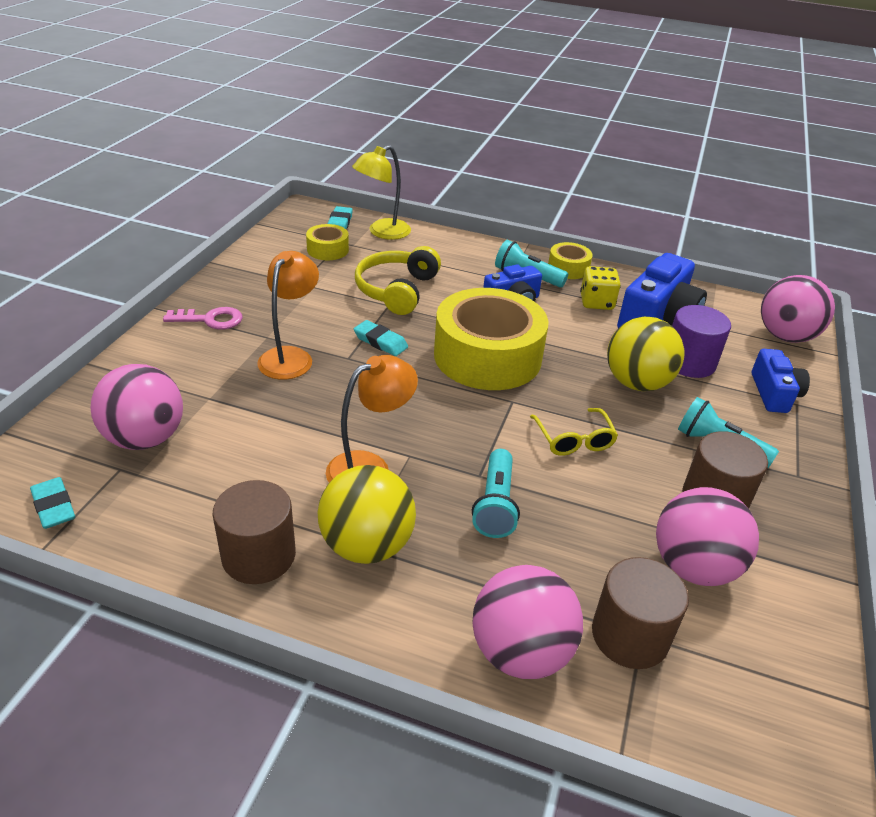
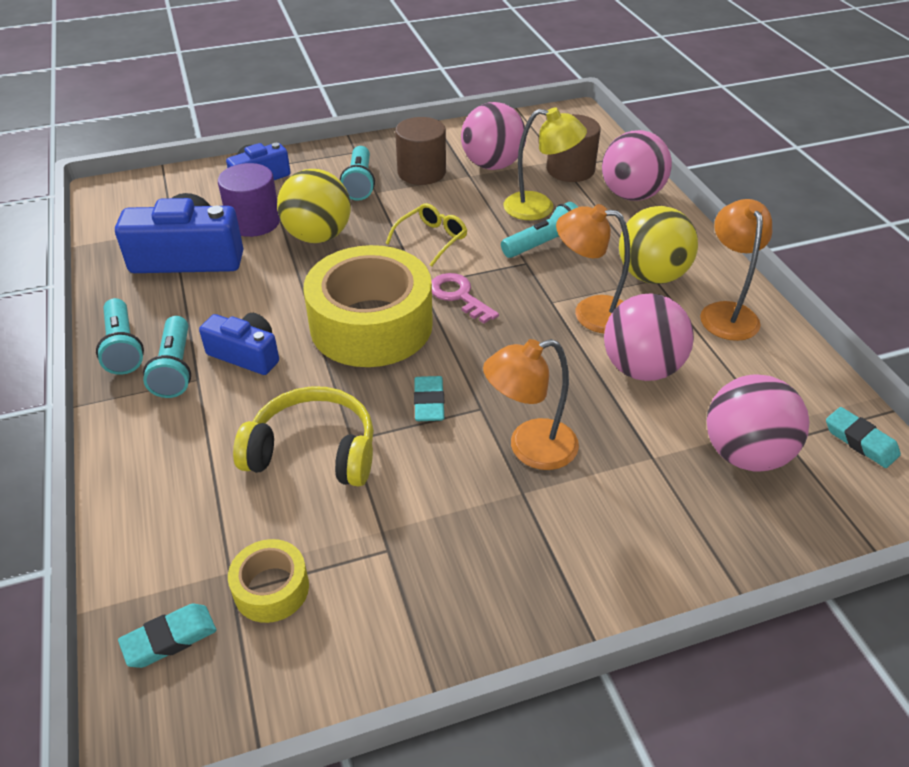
camera: 125 degrees left, 5 degrees up
turquoise eraser [30,477,75,529] -> turquoise eraser turned 60 degrees counterclockwise [826,407,901,468]
pink key [163,307,243,329] -> pink key moved to [432,273,499,323]
brown cylinder [213,480,296,584] -> orange lamp [700,199,772,341]
yellow lamp [352,145,411,240] -> yellow lamp moved to [504,107,587,220]
yellow headphones [355,246,441,315] -> yellow headphones turned 150 degrees counterclockwise [233,386,374,486]
yellow tape [548,242,593,279] -> turquoise flashlight [96,298,144,375]
yellow dice [580,266,621,310] -> none
pink ball [761,275,835,343] -> pink ball moved to [604,293,694,381]

